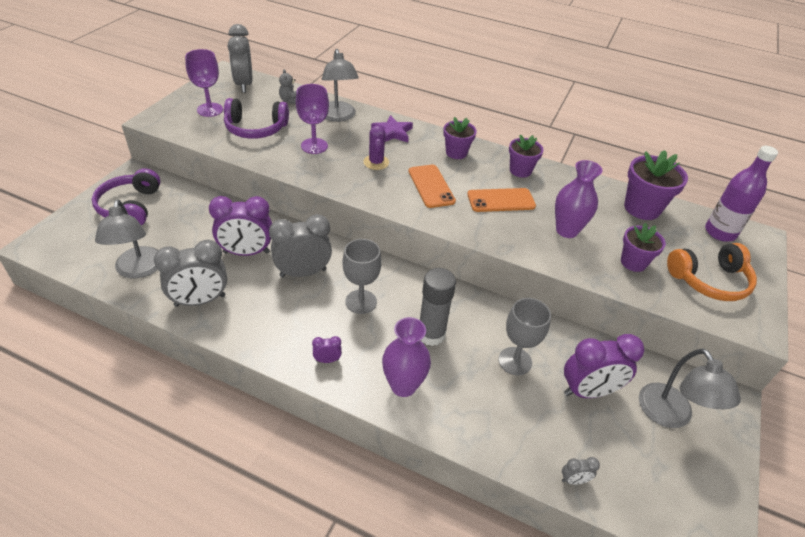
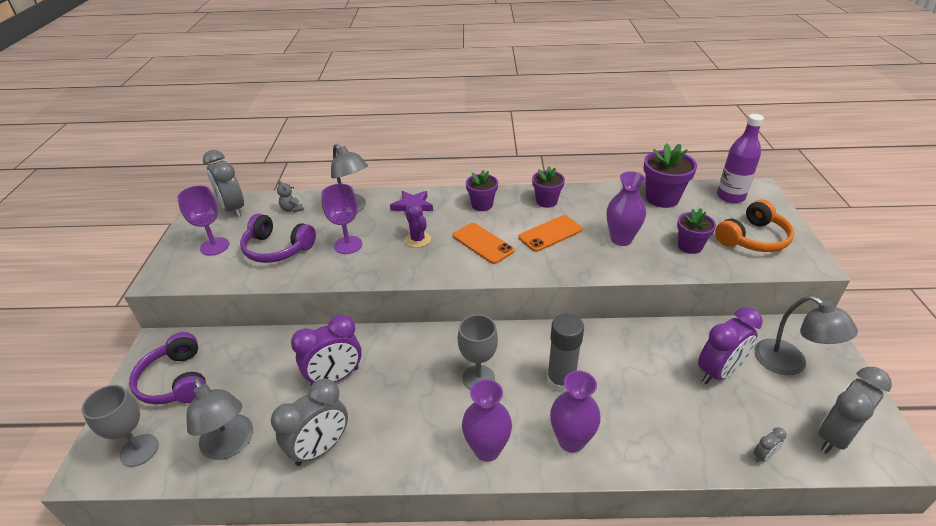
camera: 20 degrees left, 5 degrees down
purple headphones [224,98,289,139] -> purple headphones turned 45 degrees clockwise [240,214,316,263]
grey clock [269,214,332,277] -> grey clock moved to [818,367,892,454]
purple clock [312,336,342,363] -> purple vase [462,379,512,462]
grey goblet [498,298,551,376] -> grey goblet moved to [82,385,159,467]

